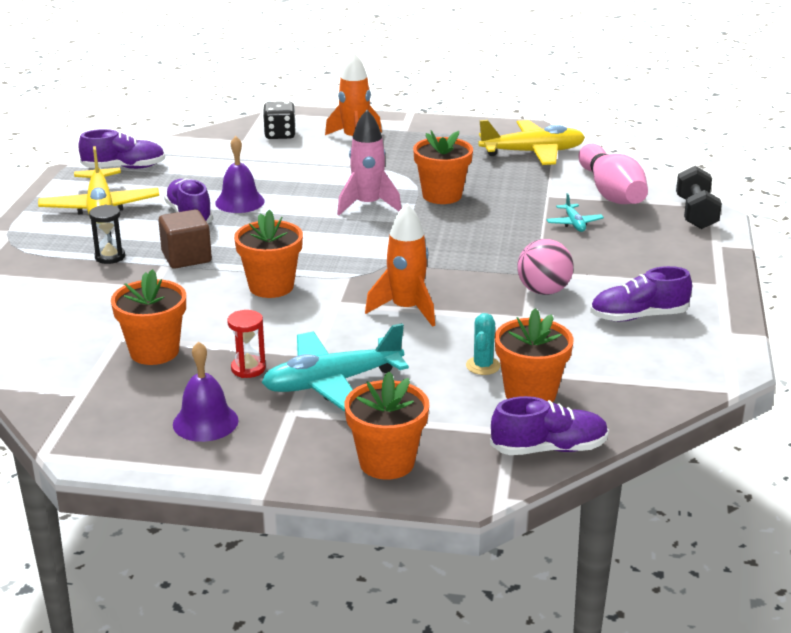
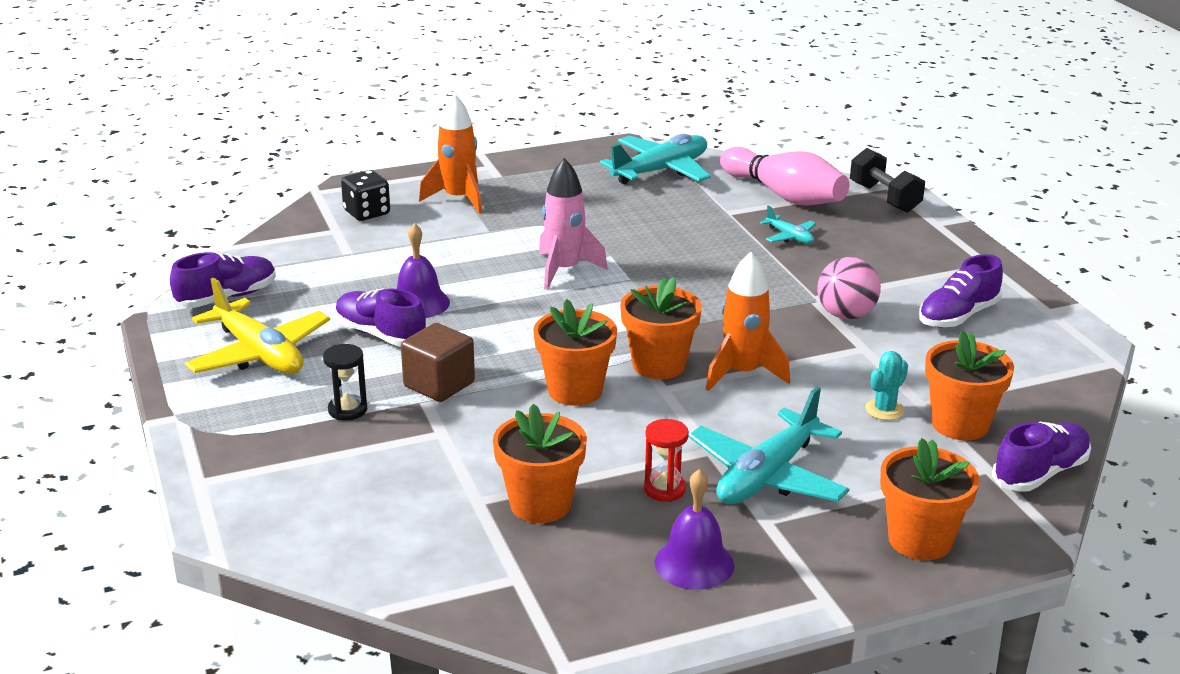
camera: 30 degrees left, 0 degrees up
orange flower pot [413,130,473,204] -> orange flower pot moved to [620,277,702,379]
turquoise cactus [466,313,500,375] -> turquoise cactus turned 60 degrees clockwise [865,351,908,420]
yellow plane [478,120,585,165] -> turquoise plane [600,134,711,184]

